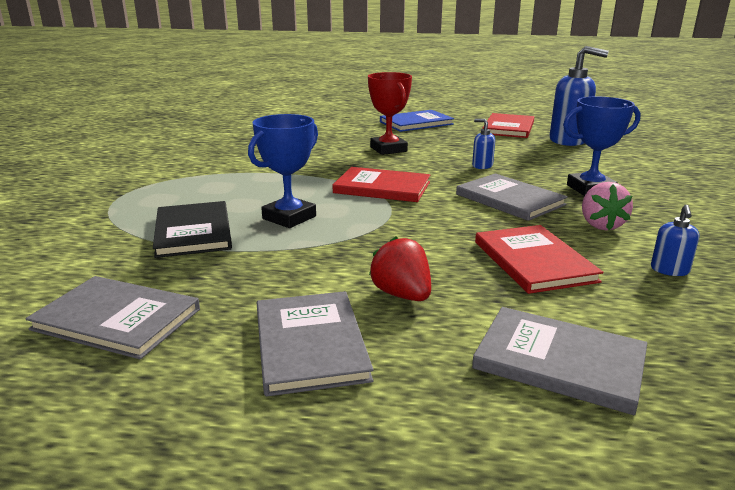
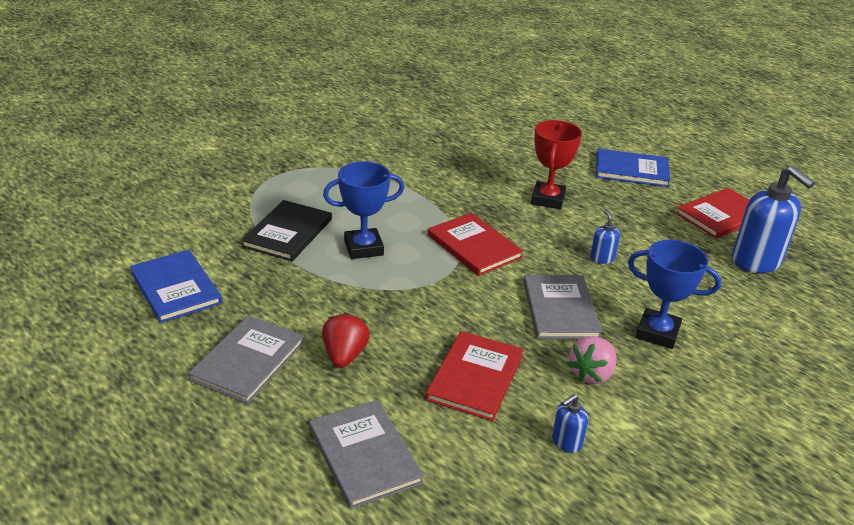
camera: 35 degrees right, 10 degrees up
grey book [25,276,200,359] -> blue book [130,250,222,323]

